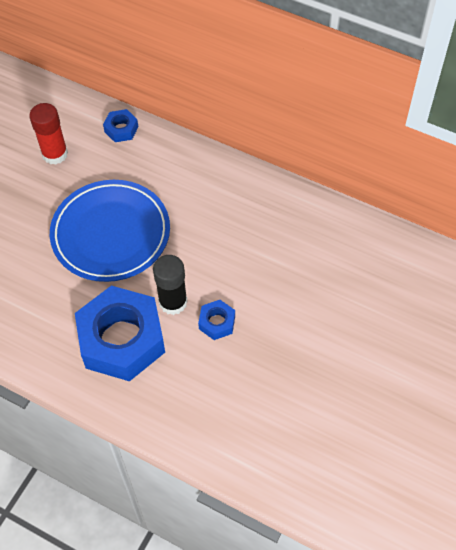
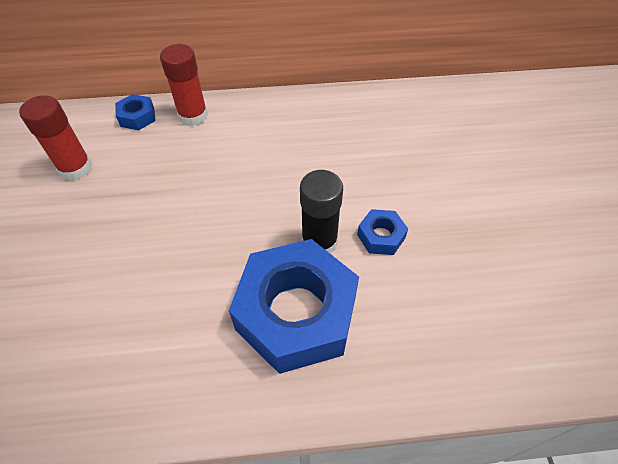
camera: 35 degrees left, 5 degrees down
blue plate [50,180,170,282] -> none
none -> red glue stick [160,44,208,126]

